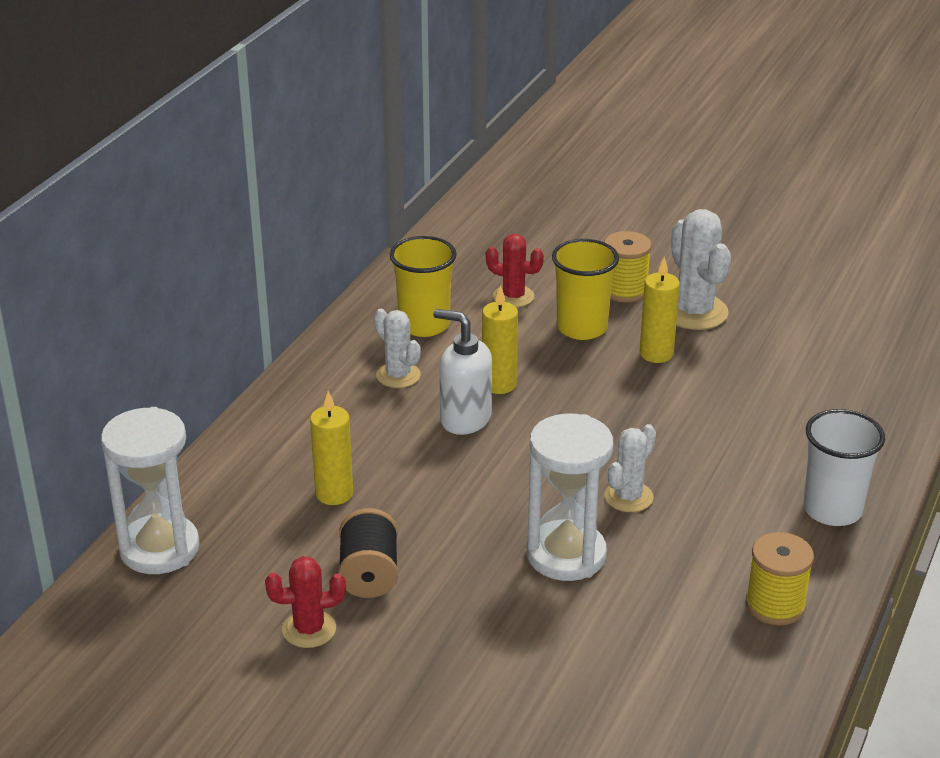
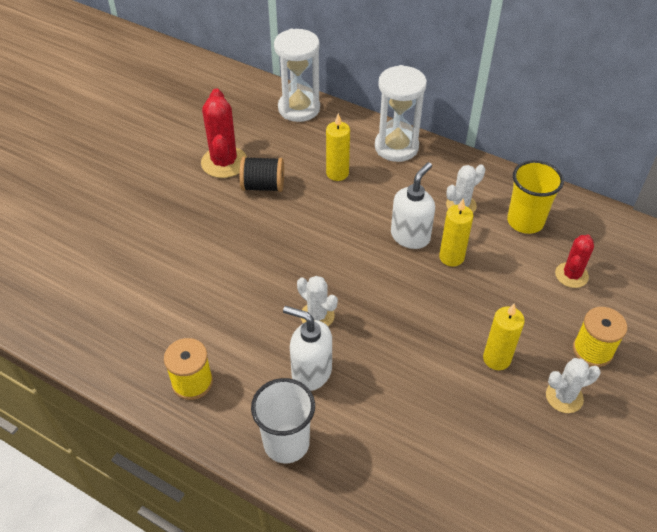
camera: 95 degrees right, 15 degrees up
red cactus [265,556,346,648] -> red cactus [201,89,247,178], size x1.60
white hourglass [527,413,613,581] -> white hourglass moved to [375,65,427,162]
yellow cup [552,239,619,340] -> none
white cactus [671,209,731,330] -> white cactus [546,358,601,413], size x0.62
none -> white soap dispenser [283,306,332,391]

